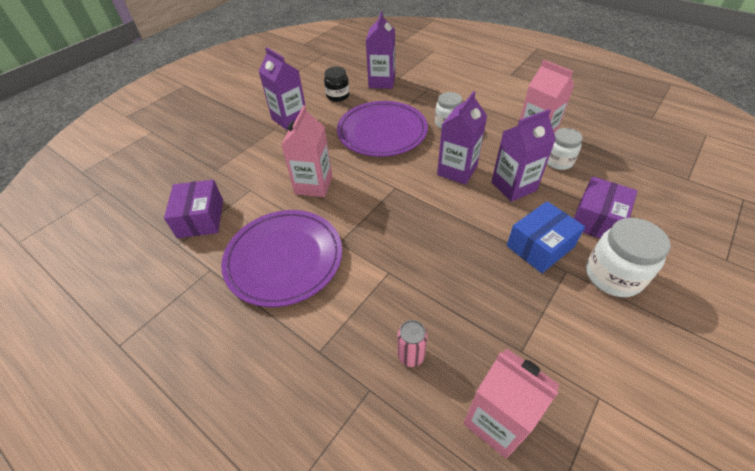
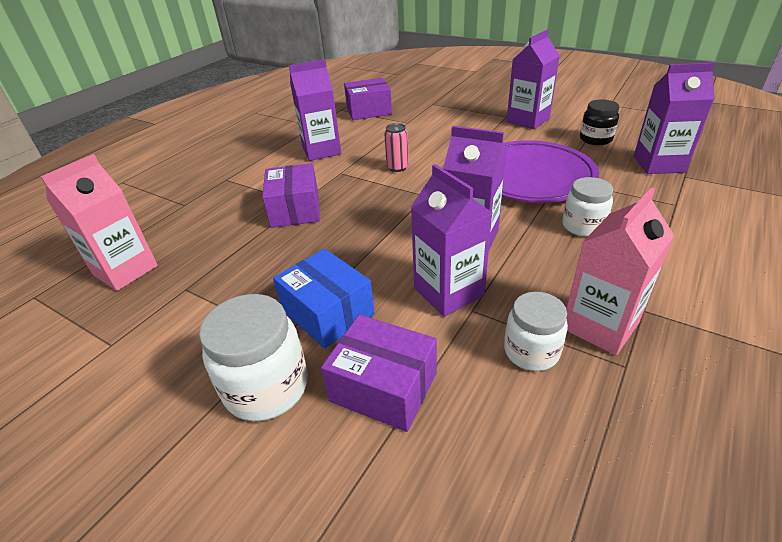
camera: 85 degrees right, 10 degrees down
purple plate [221,210,342,307] -> purple carton [289,59,341,161]
pink carton [281,105,332,197] -> none
pink can [397,320,428,367] -> pink can moved to [384,123,409,172]
none -> purple box [262,163,320,228]

